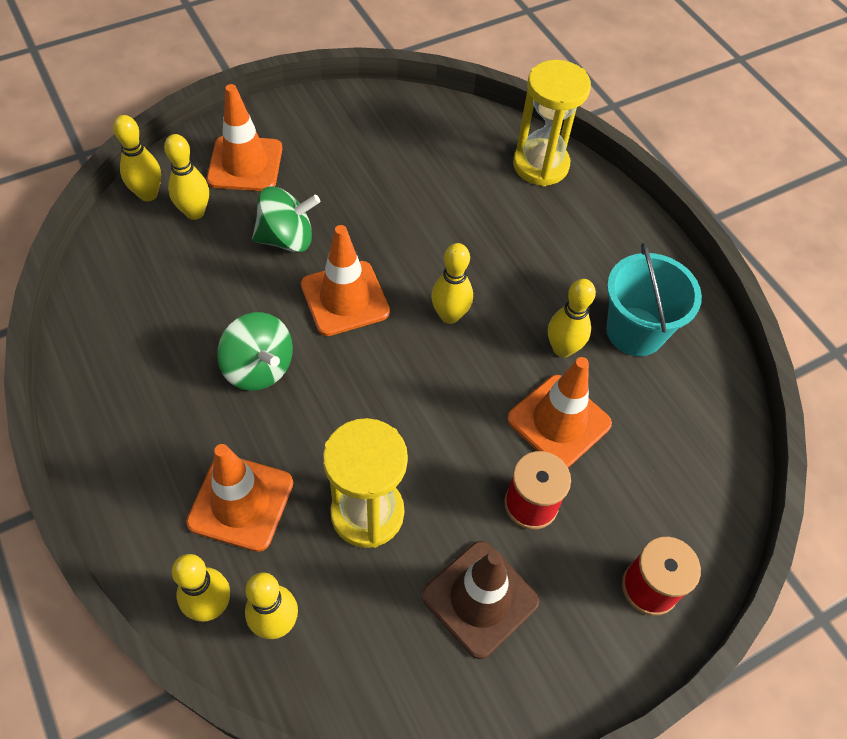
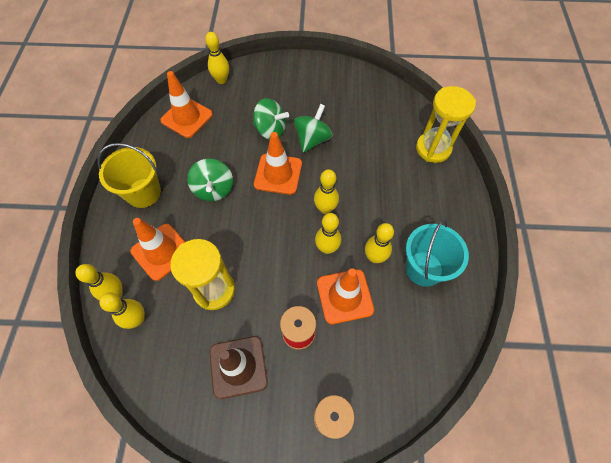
camera: 35 degrees right, 5 degrees up
yellow bowling pin [164,134,209,220] -> yellow bowling pin moved to [315,213,341,254]
orange traffic cone [207,84,282,191] -> orange traffic cone moved to [161,71,213,138]
none -> yellow bucket [97,143,161,208]
none -> green spinning top [294,104,332,153]

